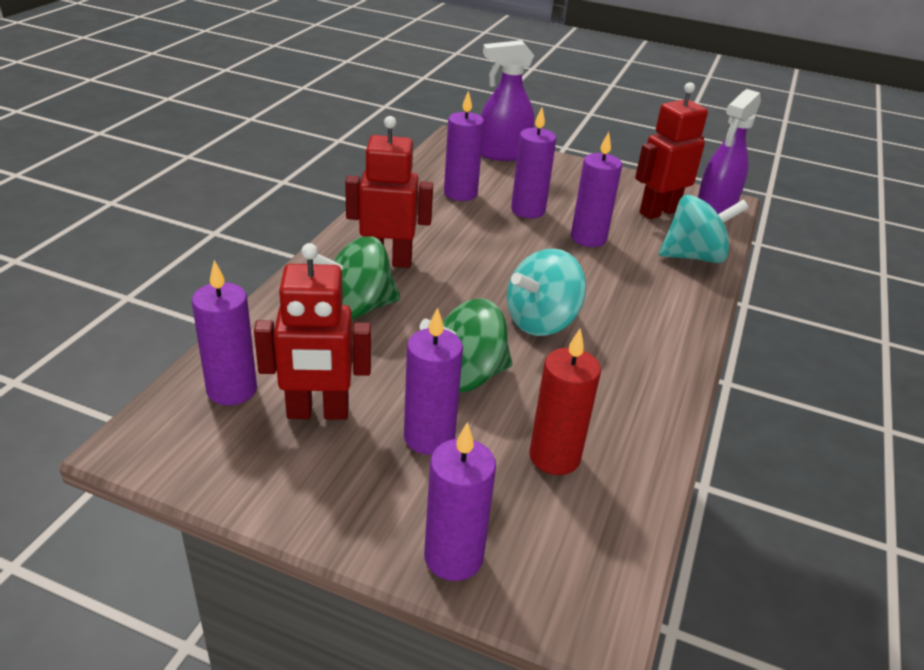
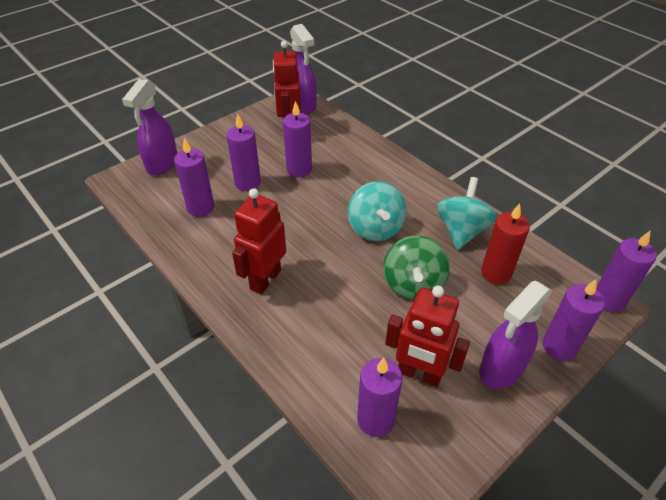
camera: 60 degrees left, 10 degrees up
red robot [254,243,371,420] -> red robot turned 90 degrees clockwise [385,286,470,387]
green spinning top [313,236,400,320] -> none
purple candle [404,307,463,455] -> purple candle moved to [596,230,657,312]
turquoise spinning top [659,195,749,263] -> turquoise spinning top moved to [437,177,497,250]
none -> purple spray bottle [479,281,552,389]

